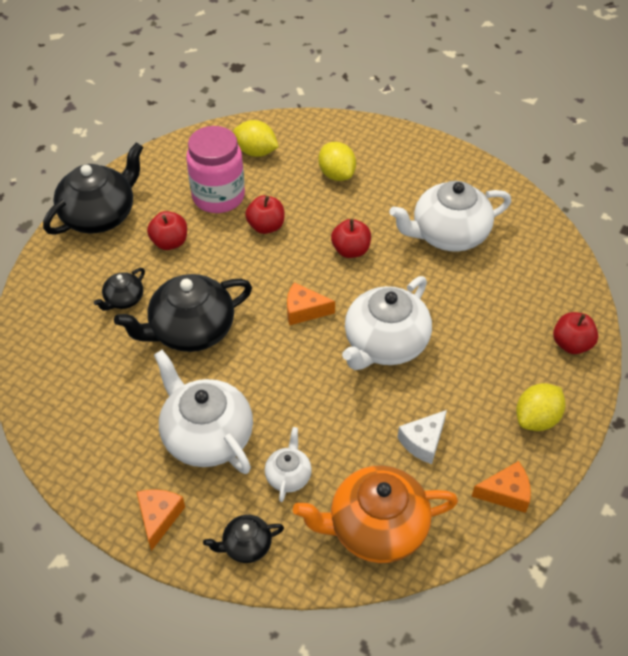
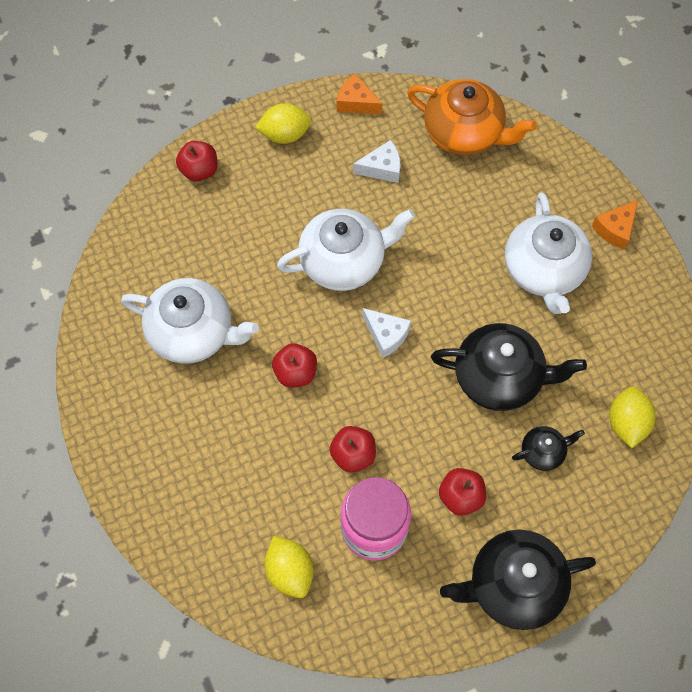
camera: 145 degrees left, 15 degrees up
black teapot [203,515,284,563] -> none
white teapot [265,427,312,502] -> none
orange cheese [287,282,335,325] -> white cheese [362,308,411,358]
yellow lemon [318,142,356,181] -> yellow lemon moved to [609,387,656,448]

